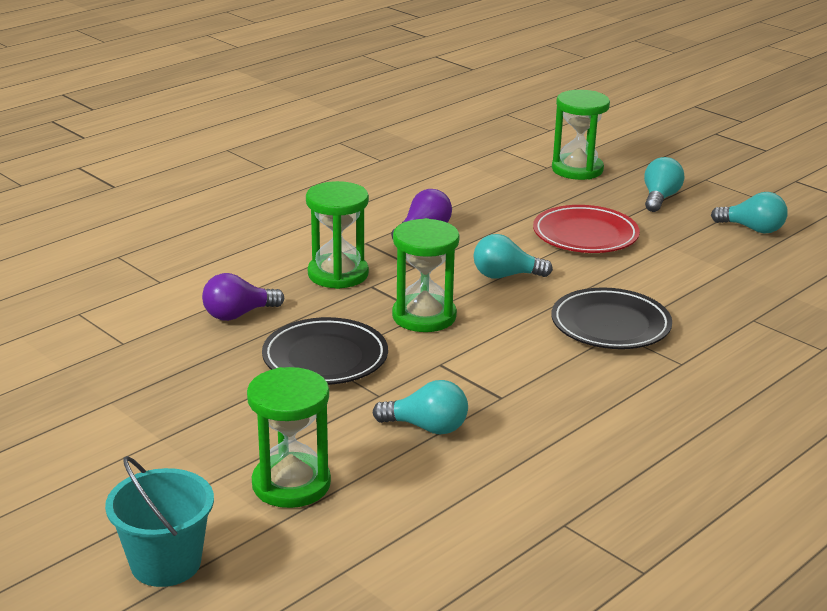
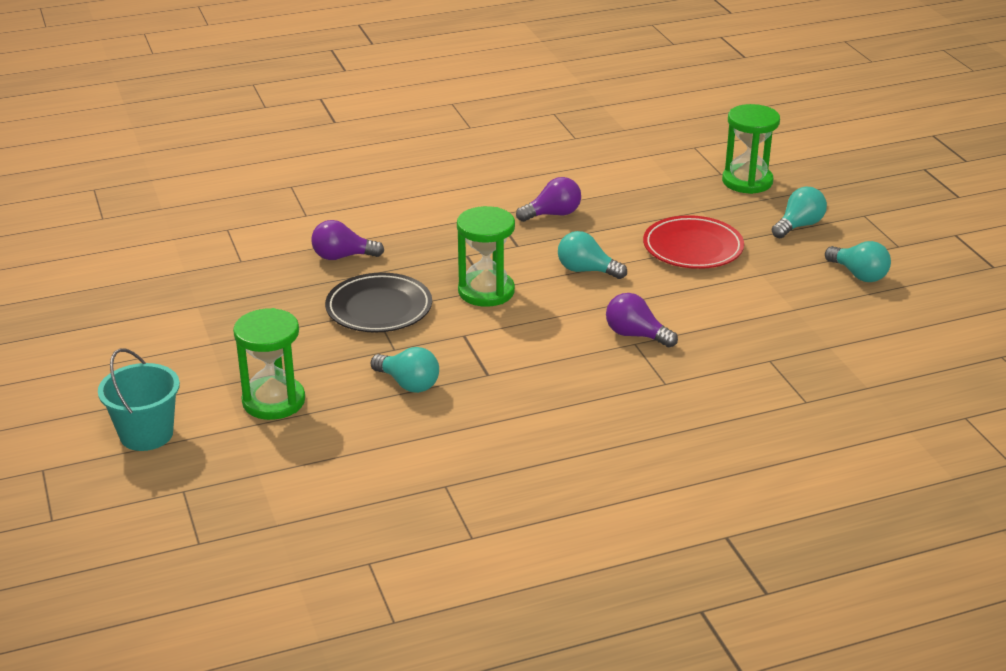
camera: 25 degrees right, 5 degrees up
green hourglass [306,181,369,289] -> none
black plate [551,287,672,349] -> purple light bulb [606,293,678,348]

